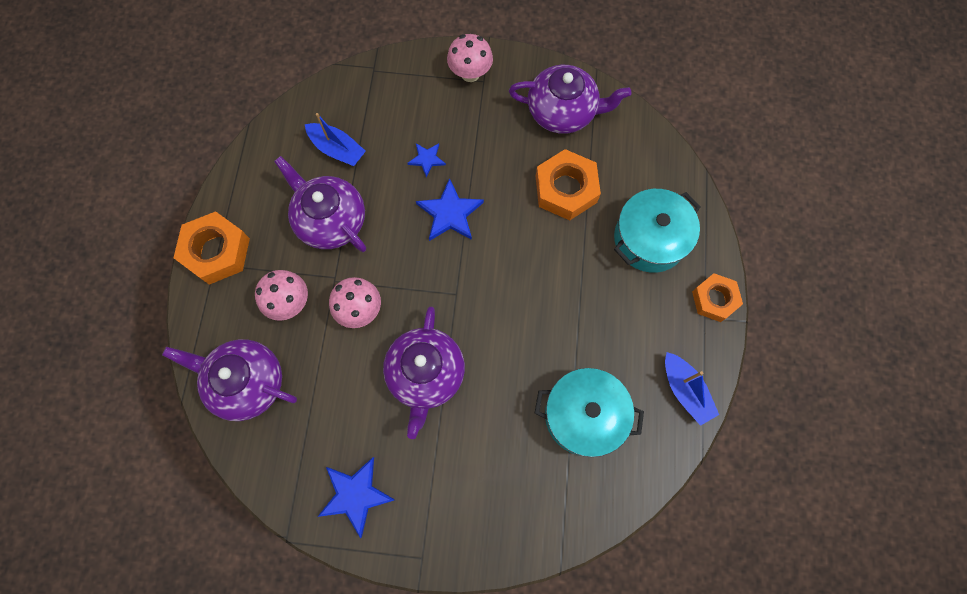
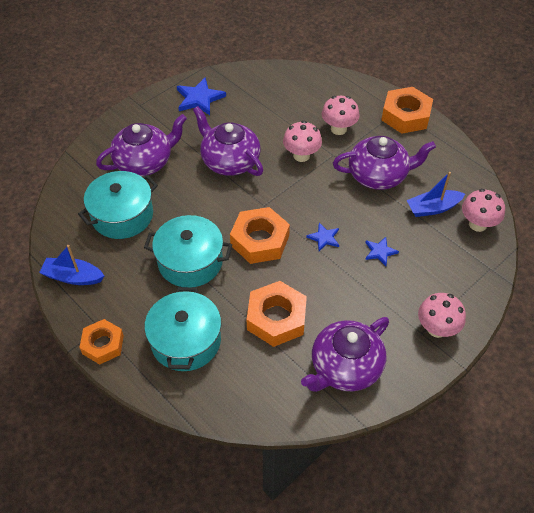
camera: 130 degrees right, 20 degrees down
purple teapot [162,339,297,421] -> purple teapot moved to [96,114,187,176]
blue star [416,178,484,241] -> blue star [306,223,339,251], size x0.58
none -> turquoise pot [144,215,232,287]
none -> orange nut [230,207,290,264]
none -> pink mushroom [462,189,505,232]

